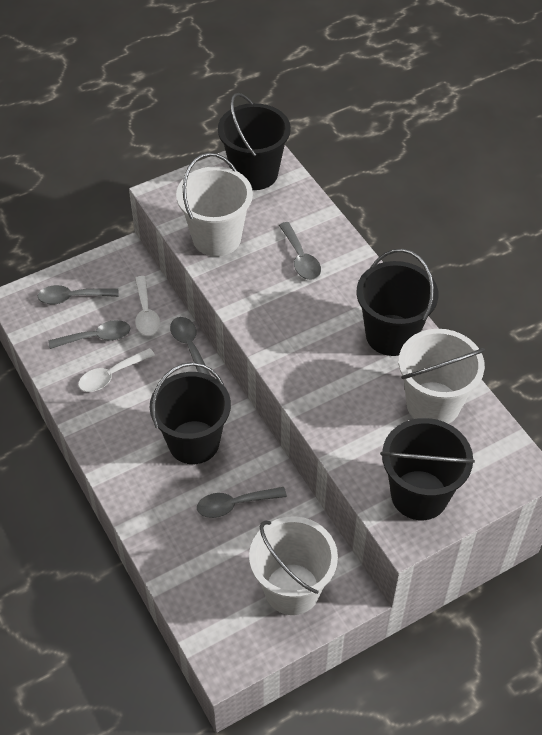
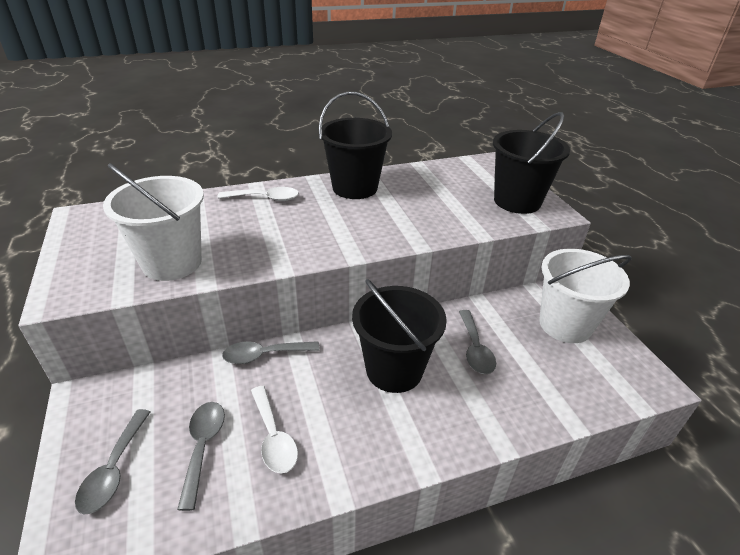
camera: 80 degrees left, 15 degrees down
white spoon [135,276,160,336] -> white spoon moved to [217,187,299,201]
black bucket [218,93,291,190] -> none
grey spoon [279,222,321,280] -> none
white bucket [399,329,485,424] -> none

